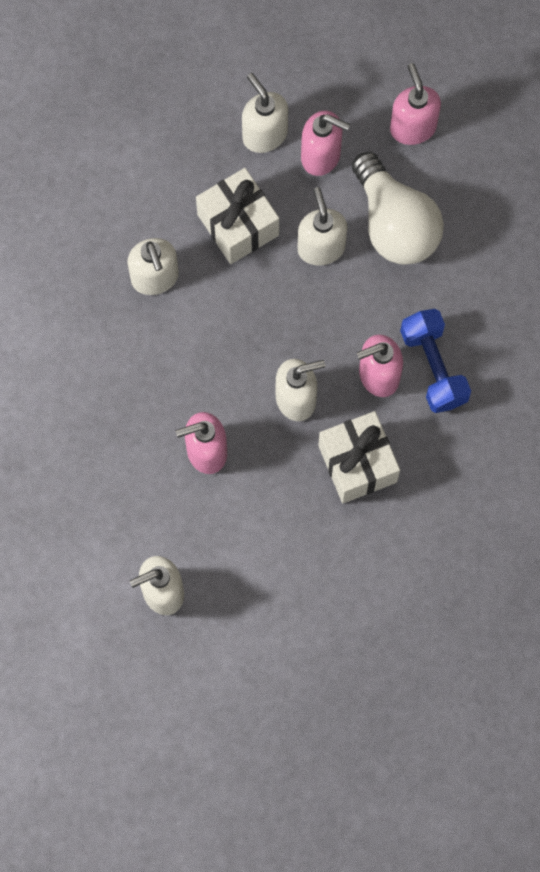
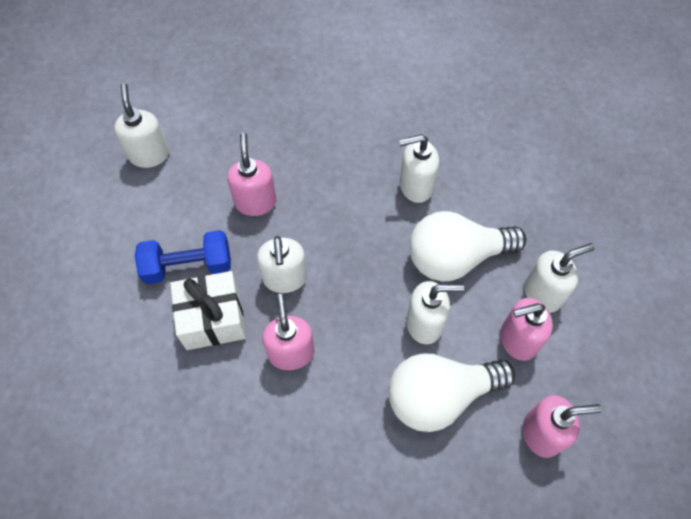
camera: 100 degrees right, 10 degrees down
white gift [196,168,279,264] -> white light bulb [409,211,526,282]
pink soap dispenser [301,111,350,176] -> pink soap dispenser turned 45 degrees clockwise [500,298,553,361]
blue dumbbell [400,309,471,413] -> blue dumbbell moved to [135,230,231,284]

